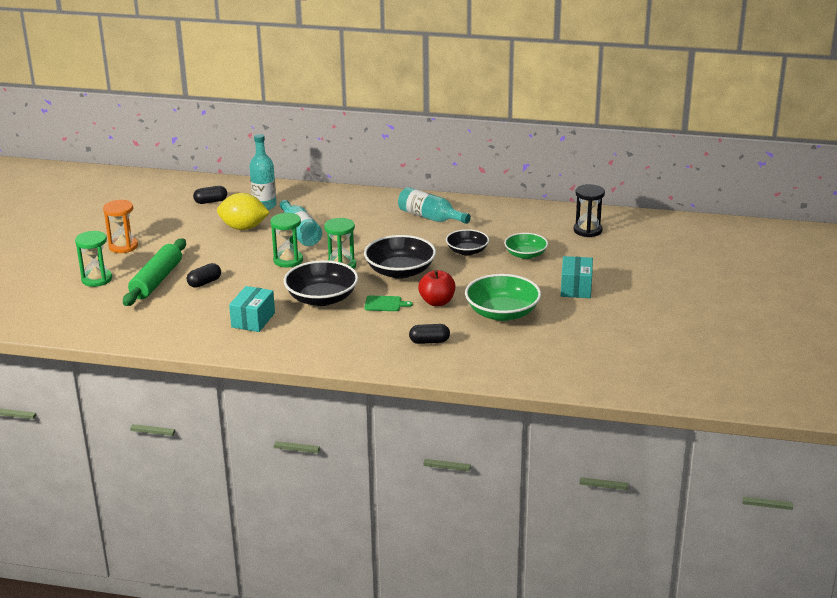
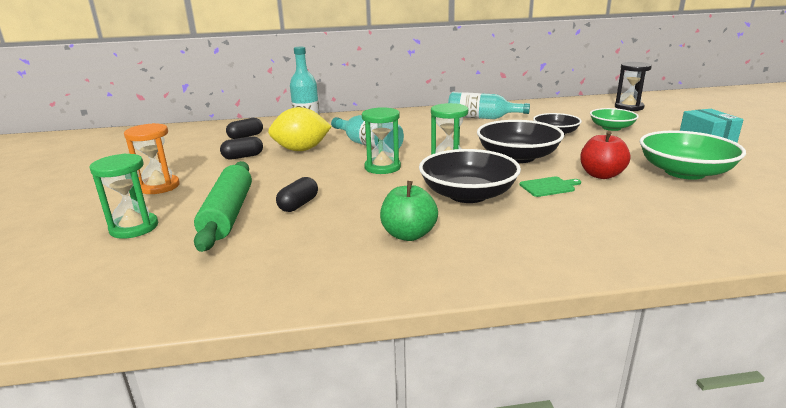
camera: 20 degrees left, 5 degrees down
turquoise box [229,286,275,332] -> green apple [380,181,438,241]
black capsule [409,324,450,344] -> black capsule moved to [220,136,263,160]

